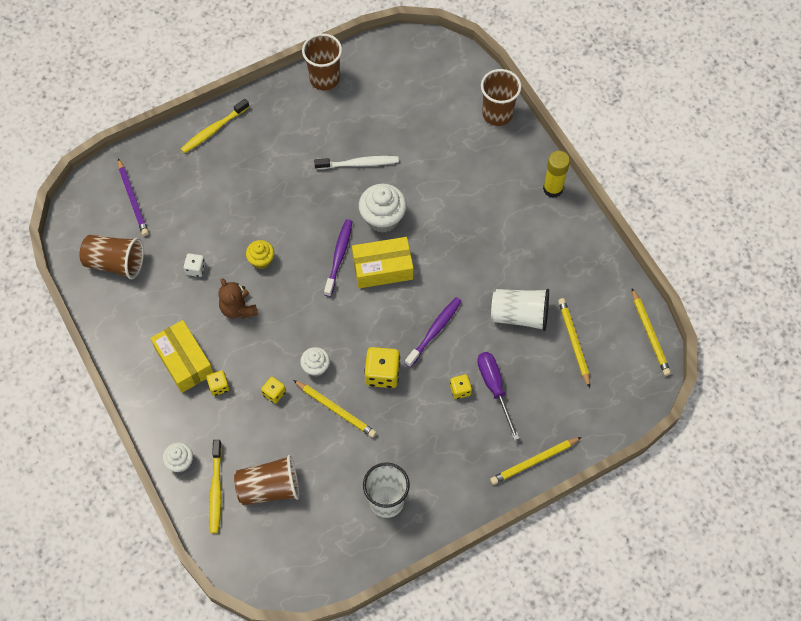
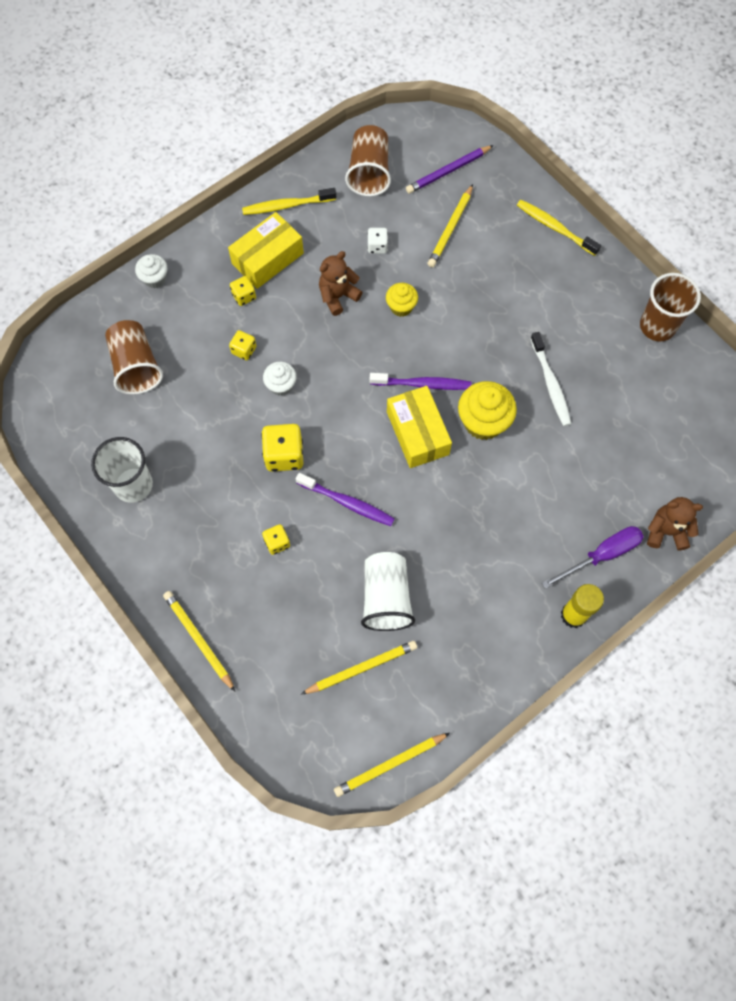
camera: 80 degrees right, 5 degrees up
yellow toothbrush [209,440,222,533] -> yellow toothbrush moved to [242,188,336,215]
yellow pencil [293,380,377,438] -> yellow pencil moved to [428,184,473,267]
white cupcake [359,184,407,233] -> yellow cupcake [458,381,517,440]
purple screwdriver [477,352,520,440] -> purple screwdriver moved to [542,526,644,589]
brown cup [481,69,521,126] -> brown teddy bear [647,497,703,551]

